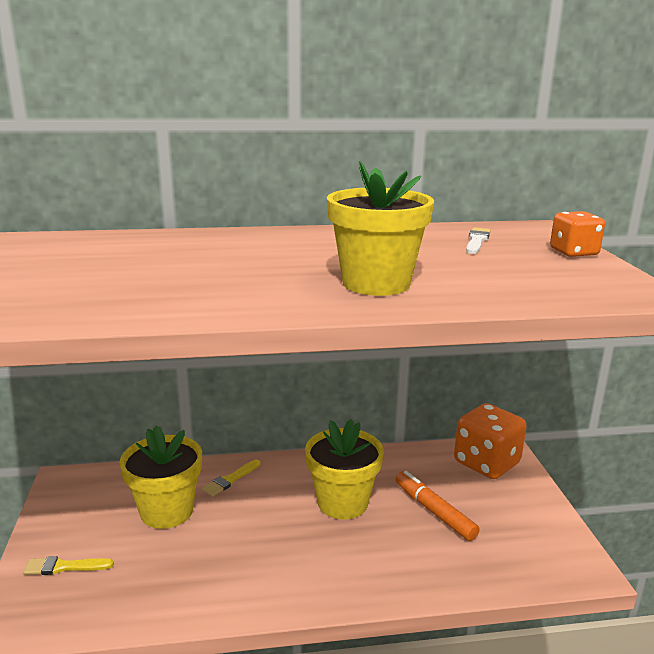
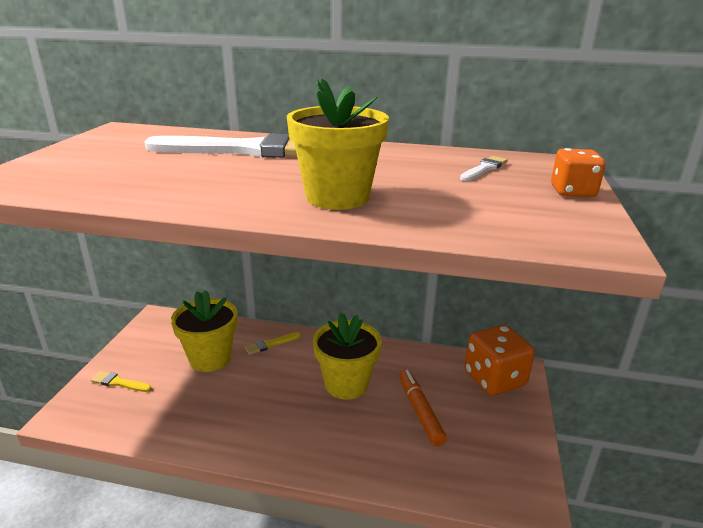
camera: 20 degrees right, 5 degrees up
none -> white brush [145,134,297,158]

